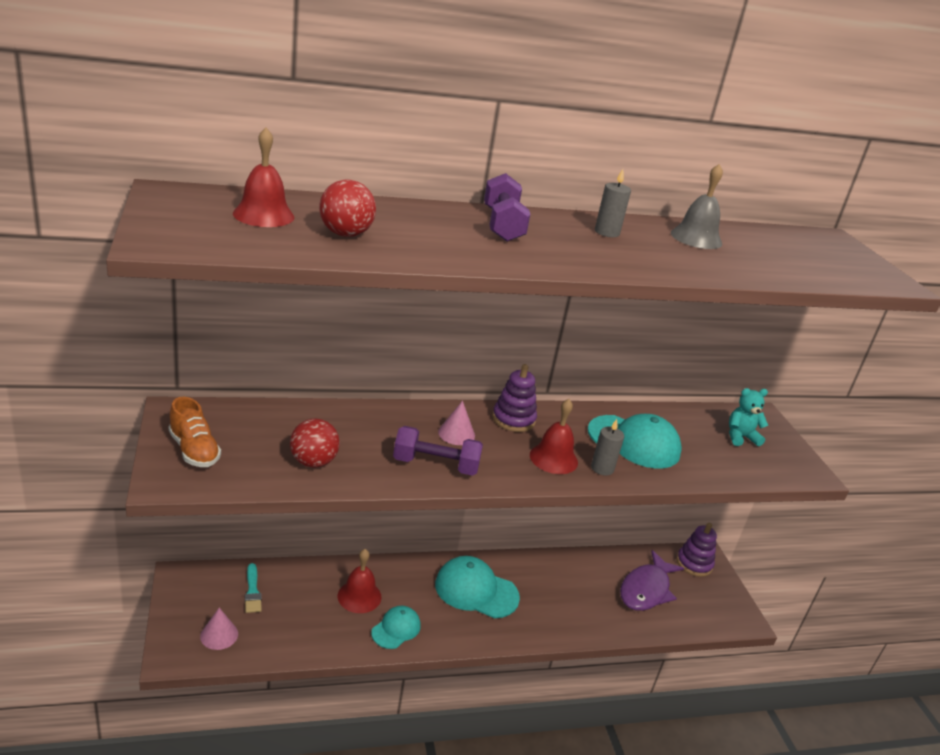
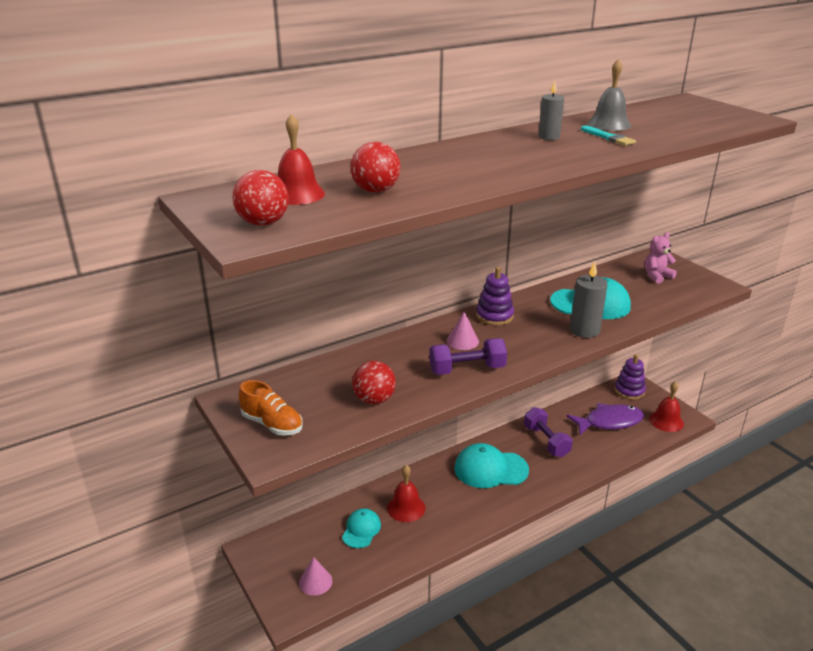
camera: 15 degrees left, 0 degrees up
turquoise brush [245,563,262,613] -> turquoise brush moved to [581,125,636,146]
turquoise cap [371,606,421,649] -> turquoise cap moved to [342,508,381,548]
purple dumbbell [484,173,530,242] -> purple dumbbell moved to [524,407,573,457]
red bell [530,399,578,474] -> red bell moved to [649,381,684,432]
grey candle [591,419,624,476] -> grey candle [570,261,607,338], size x1.52
purple fish [620,550,684,611] -> purple fish turned 120 degrees counterclockwise [566,403,644,435]
turquoise teddy bear [729,388,768,446] -> pink teddy bear [645,233,677,284]
none -> red ball [232,170,289,226]

